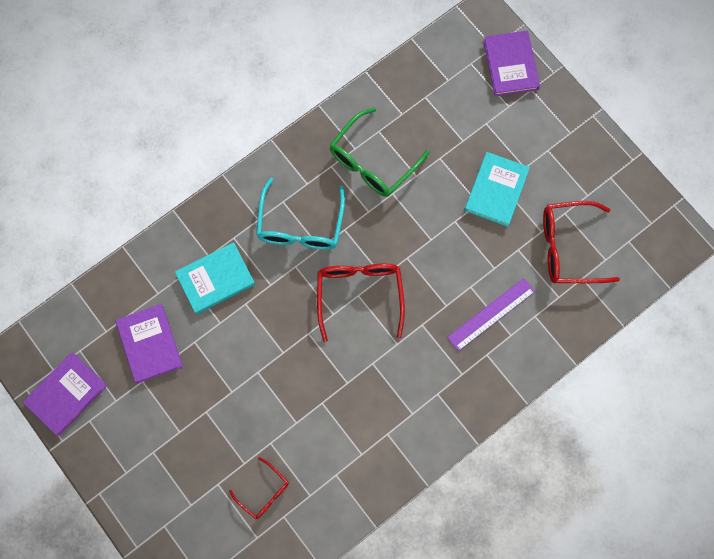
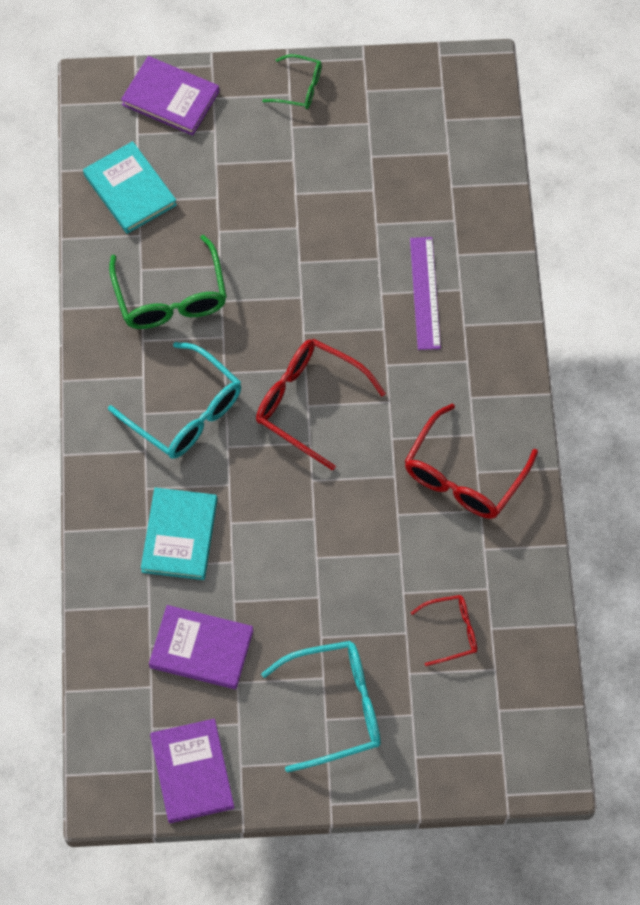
camera: 55 degrees left, 10 degrees down
turquoise book [464,152,530,227] -> turquoise book moved to [83,141,177,234]
red glasses [543,201,620,284] -> red glasses moved to [405,403,538,519]
none -> turquoise glasses [261,641,381,773]
none -> green glasses [262,54,322,109]

